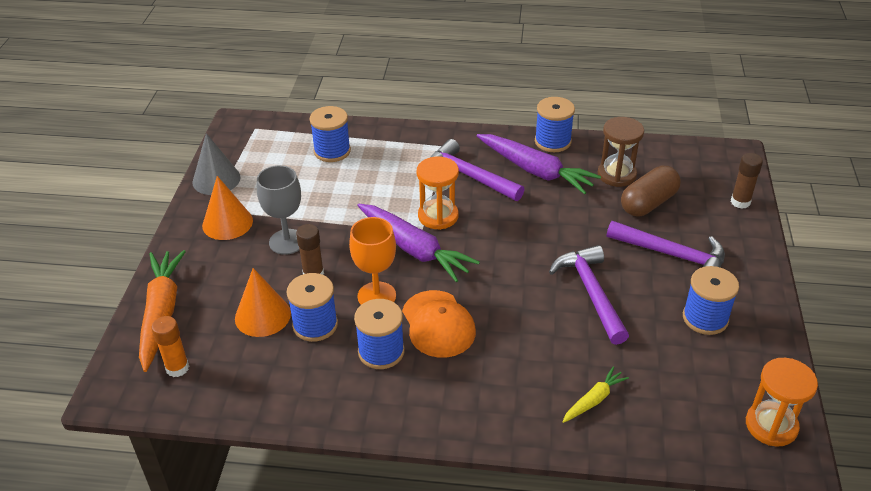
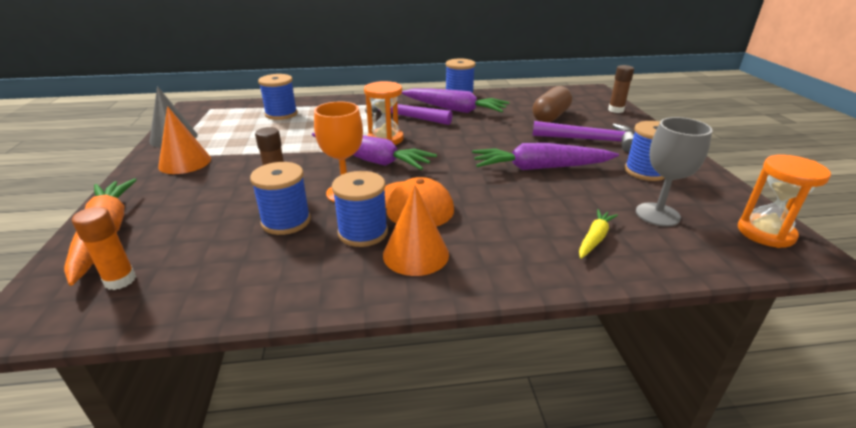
camera: 15 degrees left, 10 degrees down
orange cone [235,268,291,337] -> orange cone moved to [383,185,449,276]
grey goblet [257,165,301,255] -> grey goblet moved to [636,117,712,227]
purple hammer [549,245,629,345] -> purple carrot [472,143,619,170]
brown hourglass [598,117,644,187] -> none

